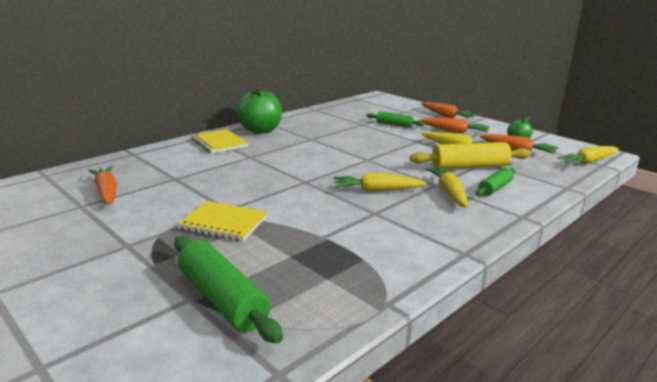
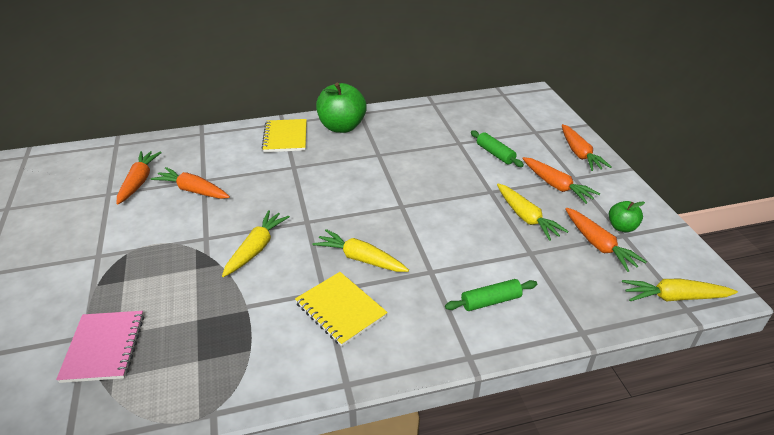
camera: 30 degrees right, 15 degrees up
green rolling pin [174,236,283,344] -> pink notebook [56,311,144,383]
yellow notebook [177,201,268,241] -> yellow notebook moved to [295,272,388,346]
yellow rolling pin [410,142,531,169] -> none
yellow carrot [426,167,468,208] -> yellow carrot moved to [222,210,290,277]
none -> orange carrot [151,167,230,199]

